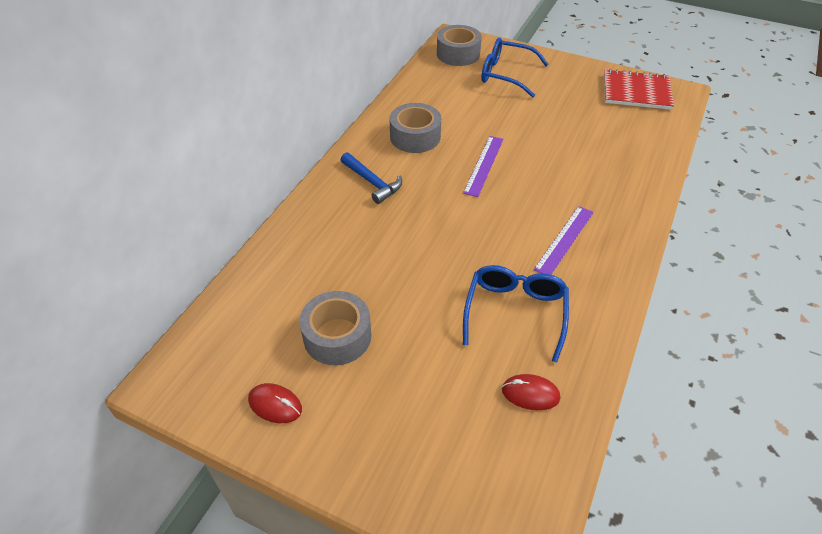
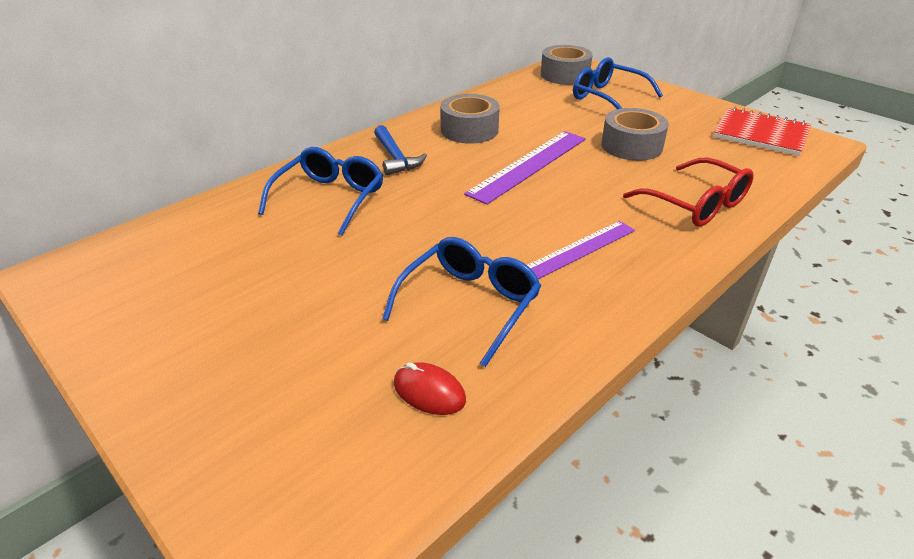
camera: 20 degrees right, 10 degrees down
red mouse [248,383,302,423] -> none
grey tape [300,291,371,365] -> grey tape moved to [601,108,669,161]
purple ruler [463,136,503,197] -> purple ruler [464,131,586,205], size x1.52
none -> blue glasses [258,147,383,235]
none -> red glasses [623,158,754,226]

